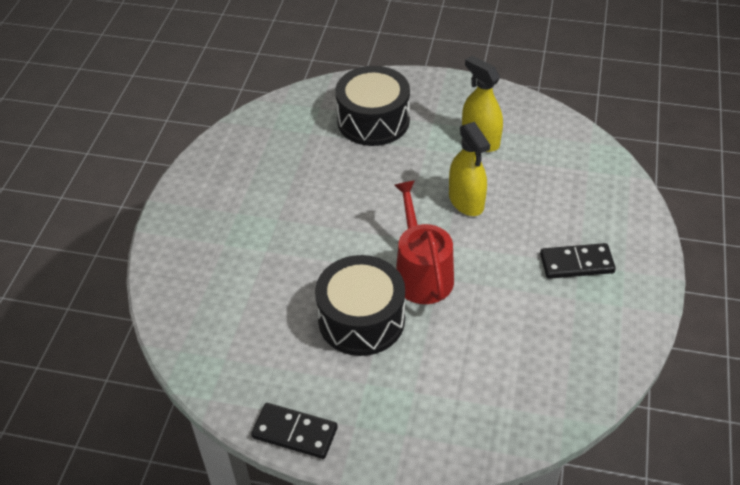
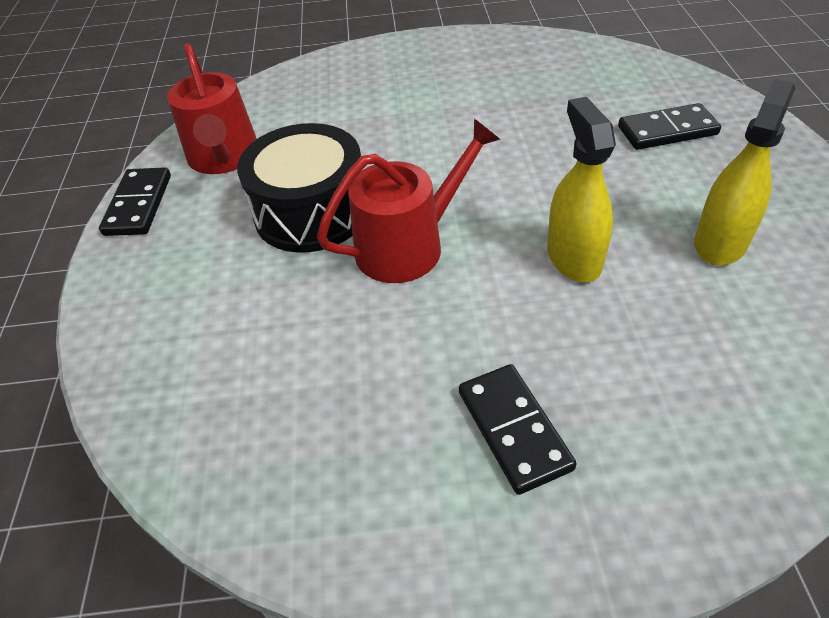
camera: 75 degrees right, 0 degrees up
black drum [336,66,410,146] -> black domino [618,103,721,150]
yellow spray bottle [449,122,490,216] -> yellow spray bottle turned 120 degrees clockwise [547,97,616,282]
none -> red watering can [167,43,257,174]

